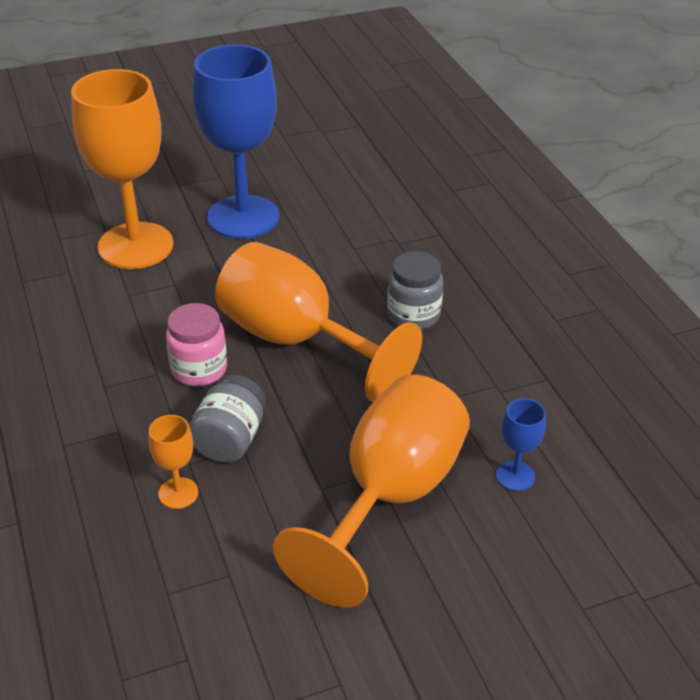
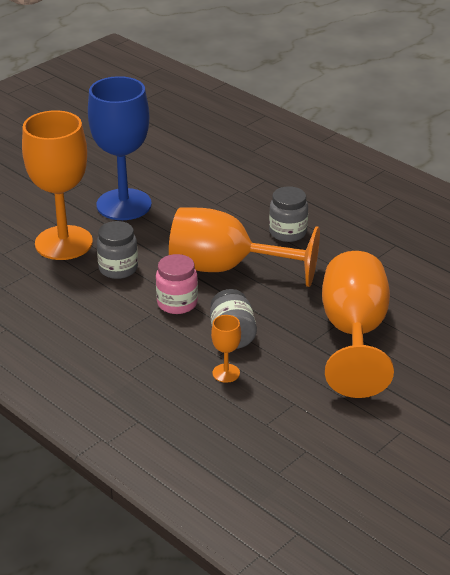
camera: 25 degrees left, 5 degrees down
blue goblet [496,398,546,491] -> none
none -> grey jar [97,221,138,279]

